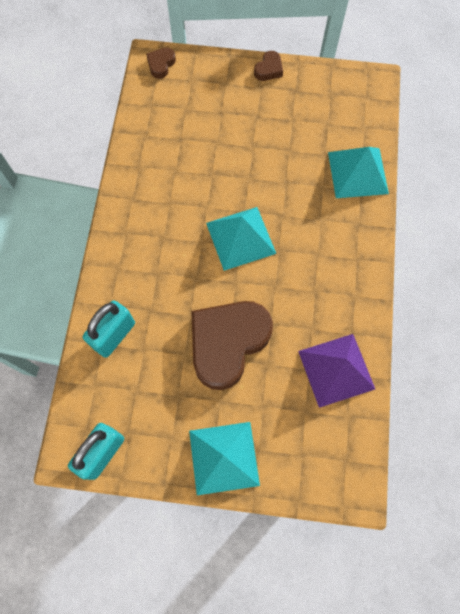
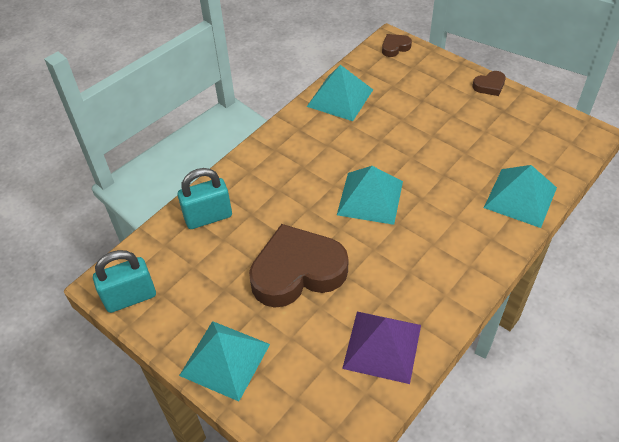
camera: 35 degrees right, 20 degrees down
none -> turquoise pyramid [307,65,373,121]

